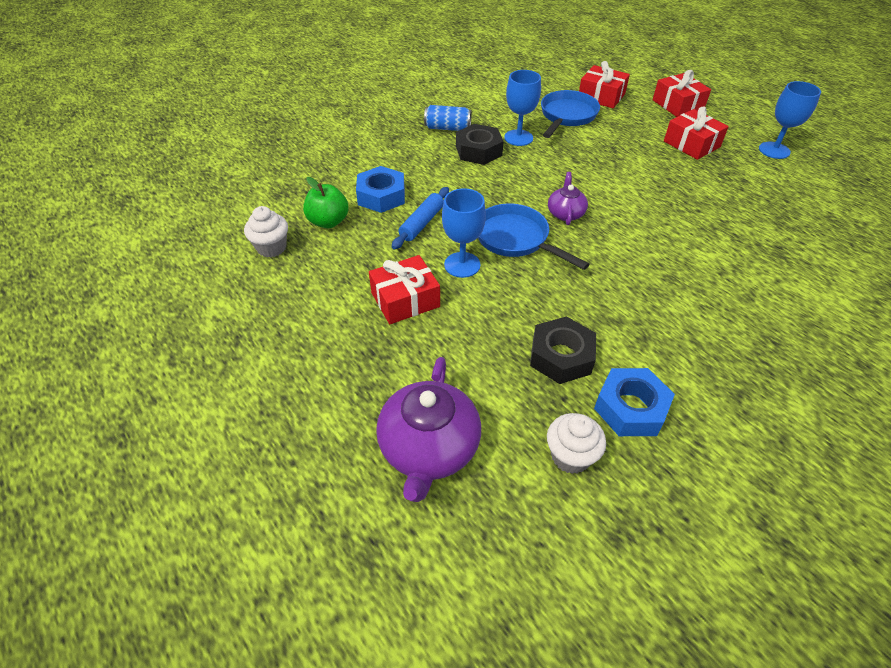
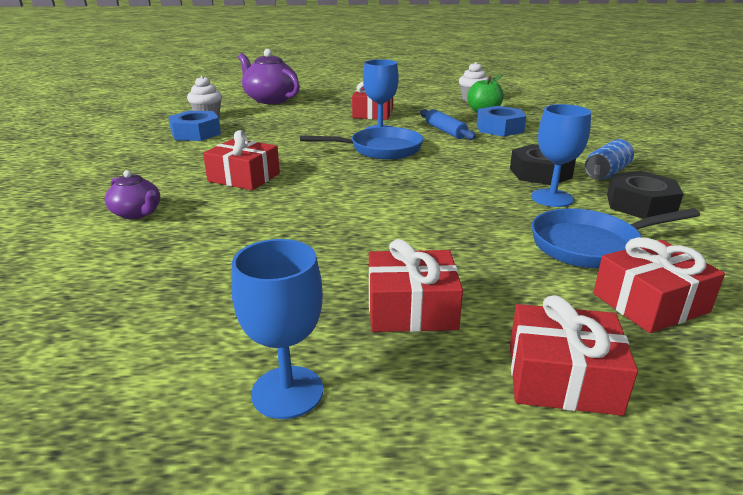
camera: 125 degrees right, 20 degrees down
black nut [530,316,596,384] -> black nut moved to [607,171,683,219]
blue pan [541,90,600,138] -> blue pan turned 105 degrees clockwise [532,208,700,268]
purple teapot [548,172,588,225] -> purple teapot moved to [105,170,160,219]
none -> red gift [203,130,280,190]

